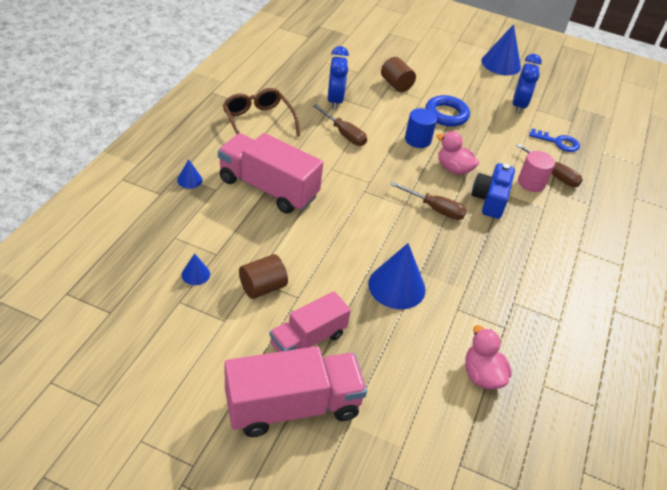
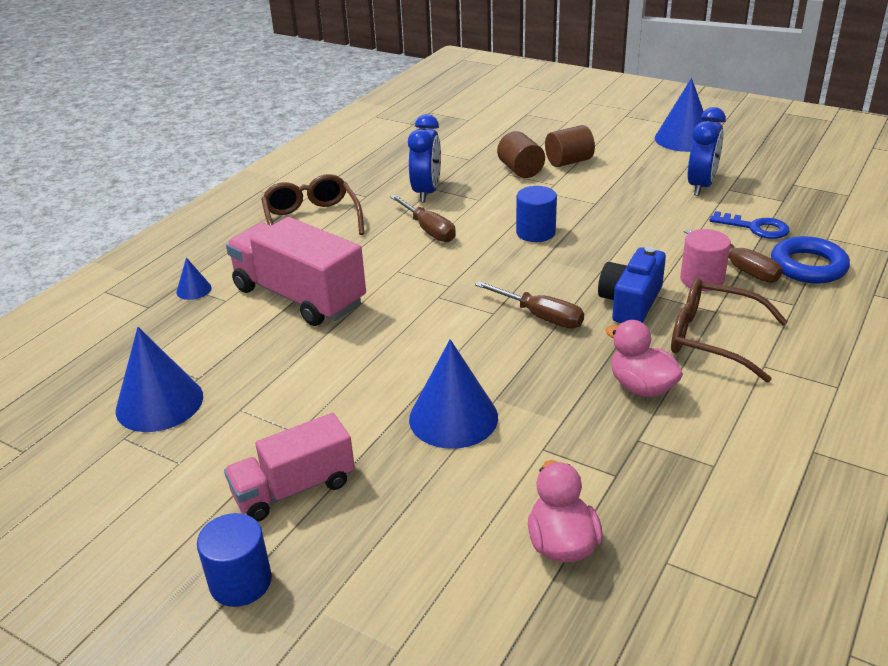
camera: 15 degrees right, 10 degrees down
blue cone [182,254,210,285] -> blue cone [116,327,203,432], size x2.09
pink truck [224,346,367,437] -> blue cylinder [197,513,272,607]
brown cylinder [239,254,288,299] -> brown cylinder moved to [545,125,595,167]
blue ring [425,95,470,126] -> blue ring moved to [771,236,850,284]
pink duck [437,131,479,175] -> pink duck moved to [605,320,683,397]
none -> brown glasses [671,278,788,383]

